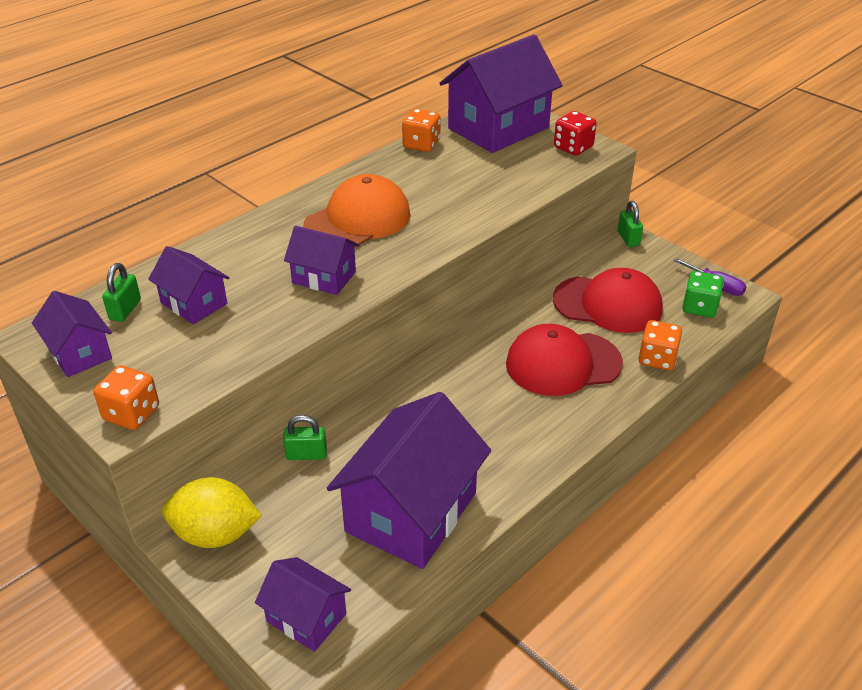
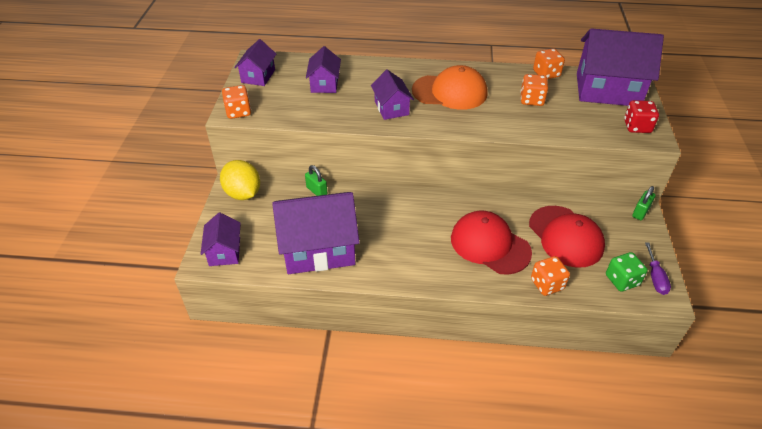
camera: 50 degrees right, 5 degrees up
green padlock [102,263,141,322] -> none
none -> orange dice [521,74,548,106]

